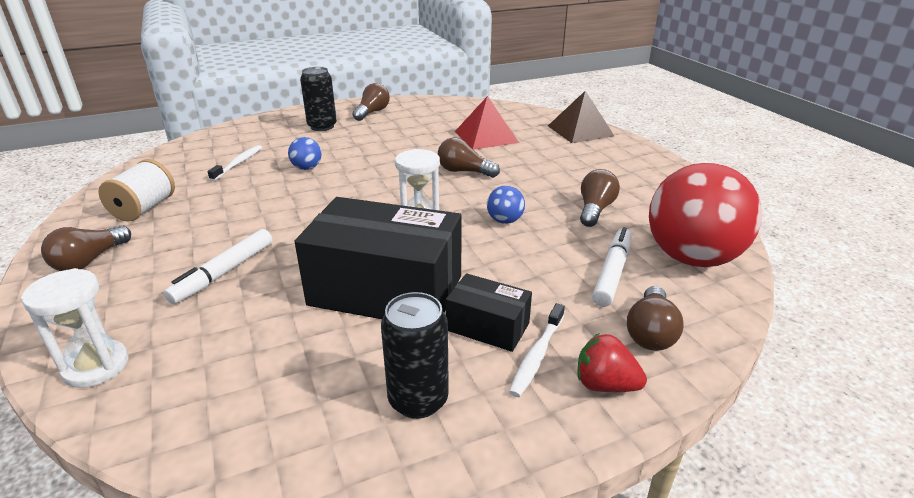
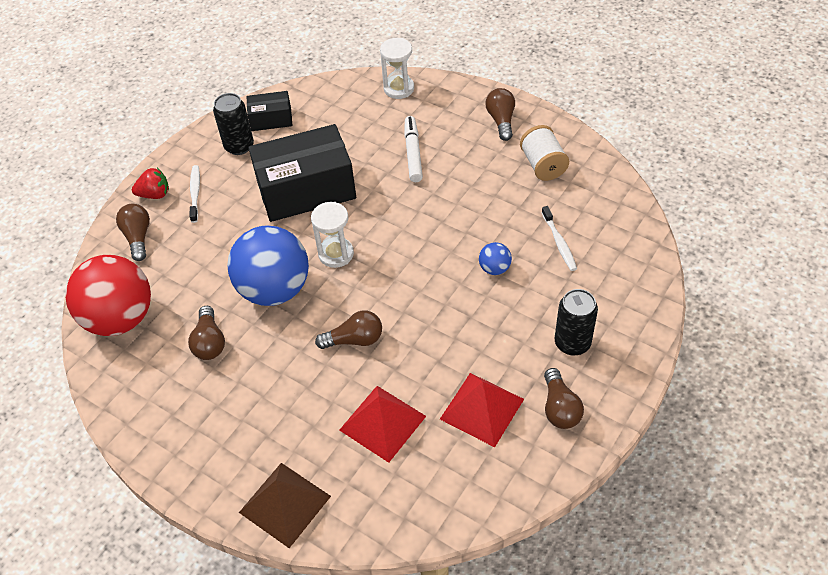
camera: 150 degrees right, 20 degrees up
black box [446,273,532,352] -> black box moved to [247,91,292,131]
blue ball [487,185,525,224] -> blue ball [227,226,309,306], size x2.39
white marker [592,227,632,307] -> none
none -> red pyramid [440,373,524,447]

